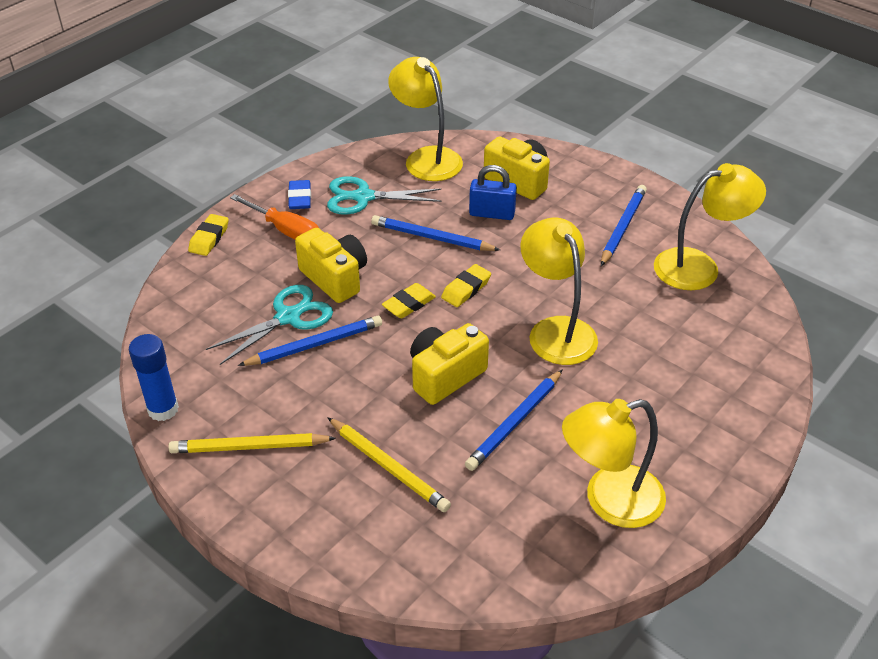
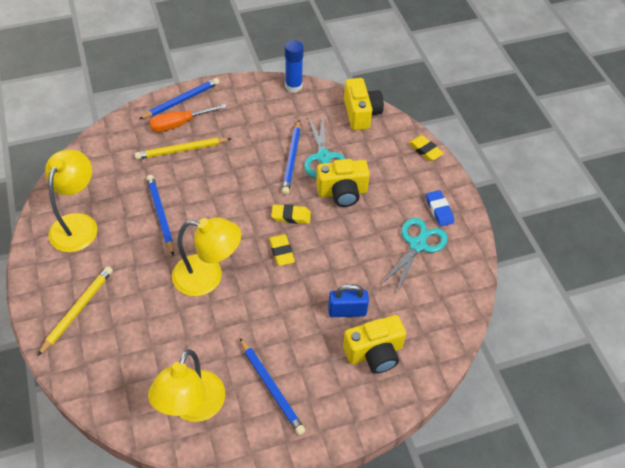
camera: 120 degrees right, 10 degrees up
yellow pencil [168,433,336,453] -> yellow pencil moved to [38,266,113,356]
orange screwdriver [230,194,319,240] -> orange screwdriver moved to [149,104,227,132]
blue eraser [288,180,311,209] -> blue eraser turned 45 degrees clockwise [426,190,454,227]
blue pencil [371,215,500,251] -> blue pencil moved to [139,78,220,119]
yellow eraser [382,283,436,318] -> yellow eraser turned 75 degrees counterclockwise [271,204,311,224]
yellow lamp [388,57,463,181] -> none
yellow camera [410,323,489,405] -> yellow camera moved to [344,78,384,130]
blue padlock [469,165,517,220] -> blue padlock turned 45 degrees clockwise [328,284,369,317]

